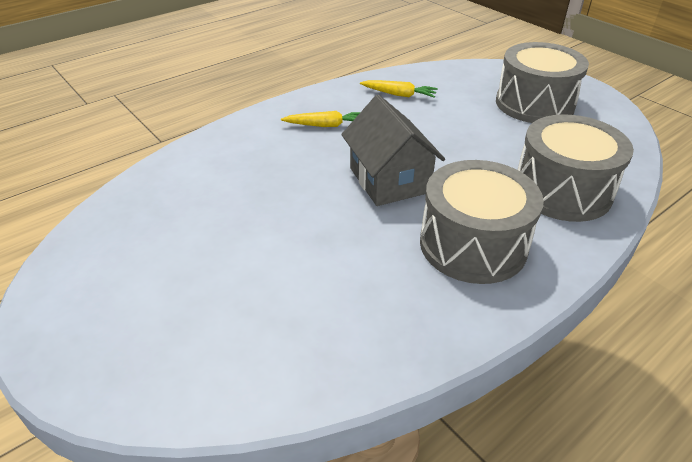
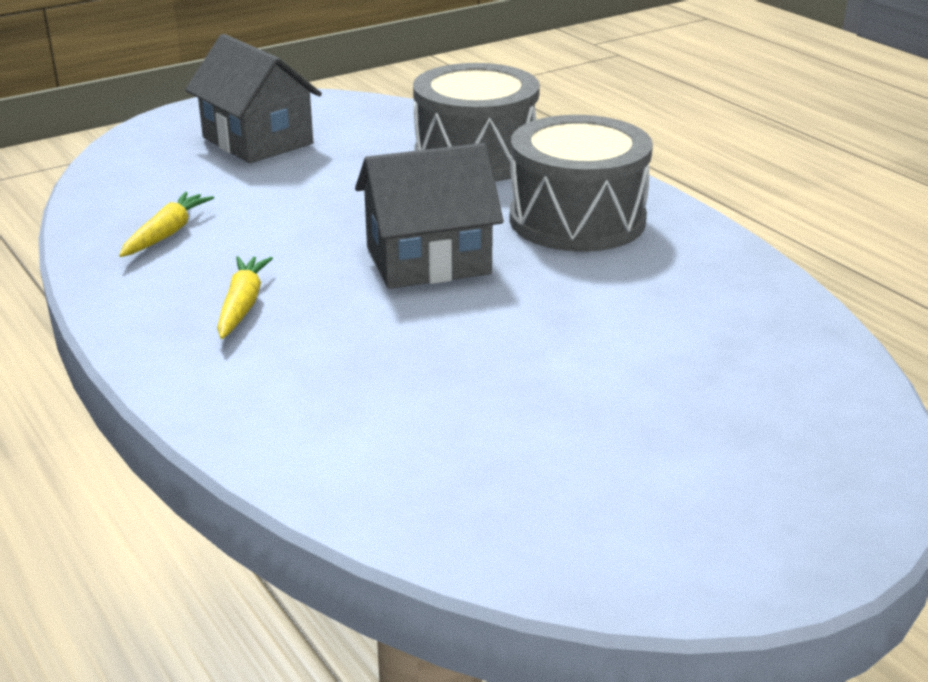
camera: 85 degrees left, 10 degrees down
grey drum [496,42,589,123] -> grey house [185,34,322,163]

